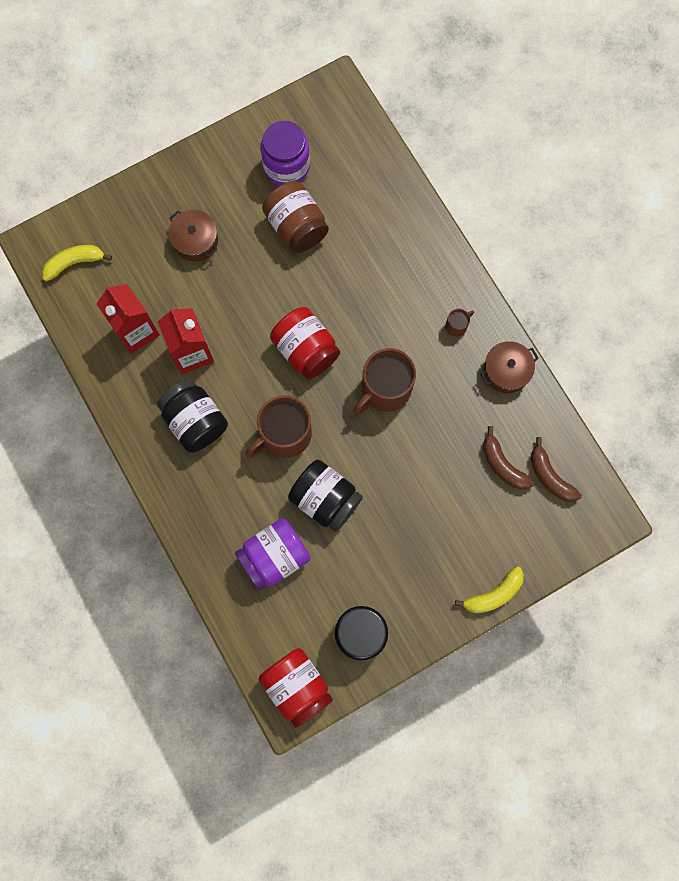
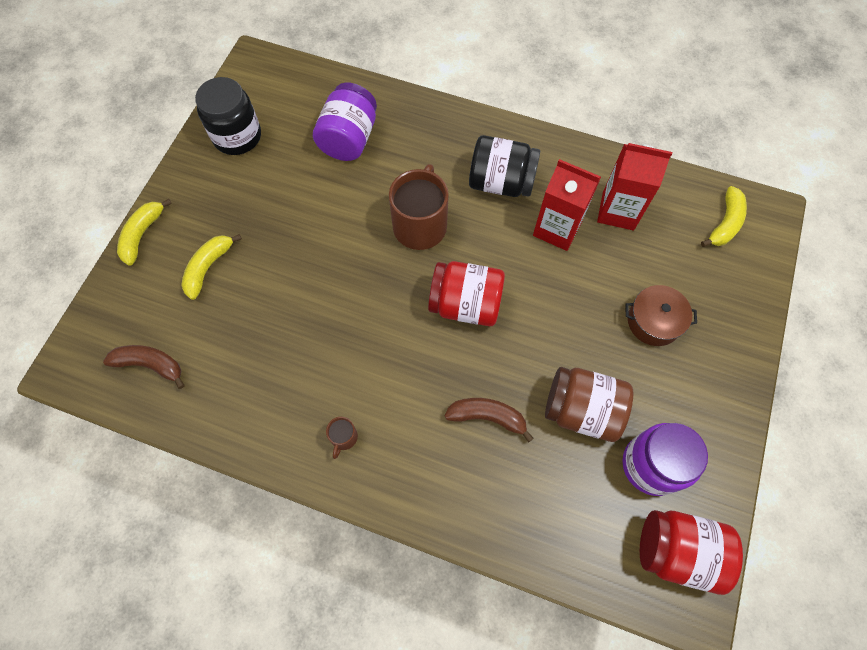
camera: 140 degrees right, 10 degrees down
red jar [259,648,333,728] -> red jar moved to [640,510,743,595]
black jar [288,460,363,532] -> none
brown mug [353,348,416,415] -> none
brown pot [480,341,538,393] -> none
brown banana [483,426,534,490] -> brown banana moved to [444,398,534,442]
none -> yellow banana [181,234,242,300]

